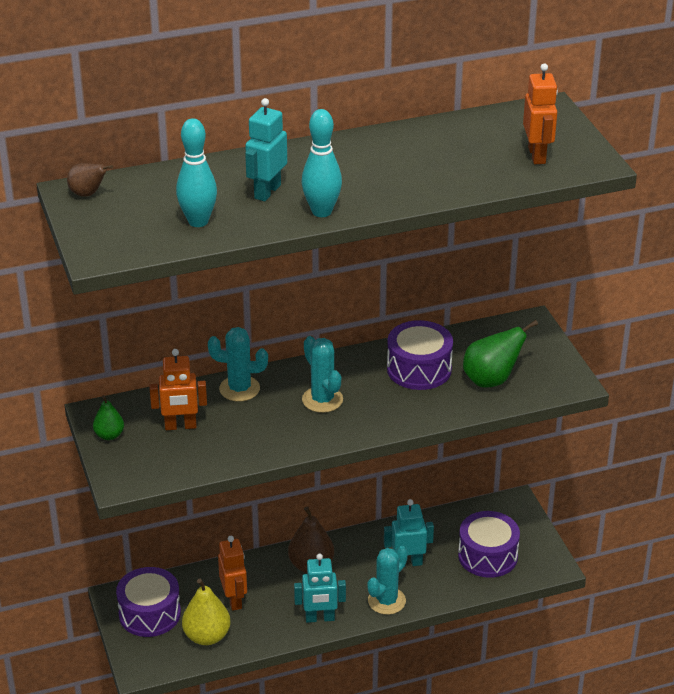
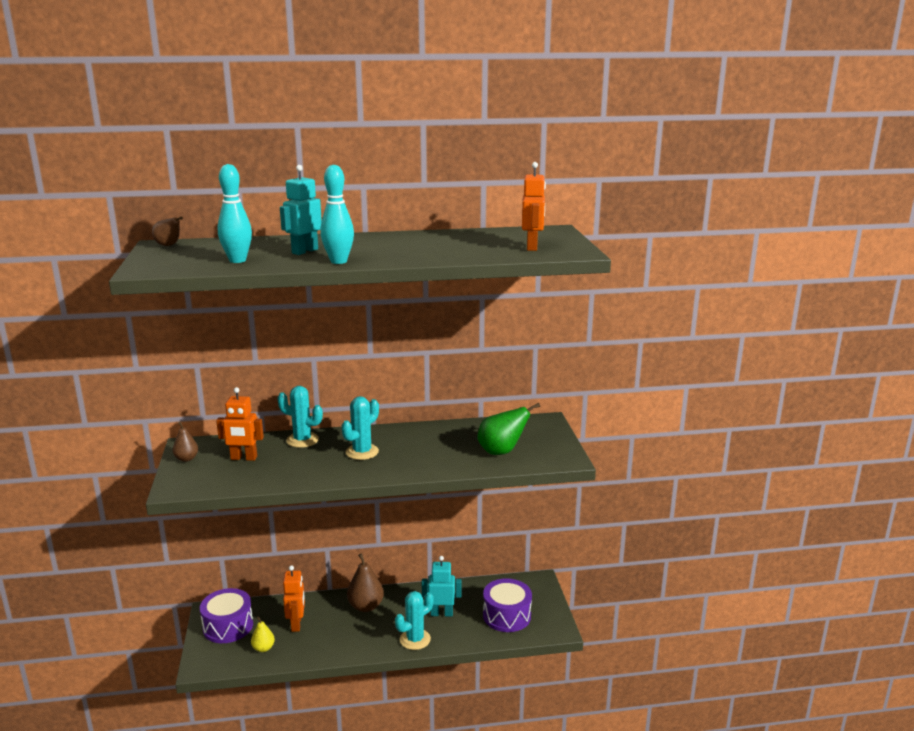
camera: 10 degrees right, 15 degrees down
green pear [93,395,124,440] -> brown pear [173,422,198,462]
yellow pear [182,579,231,645] -> yellow pear [251,617,275,652], size x0.59
turquoise robot [294,554,346,623] -> none
turquoise cactus [302,336,343,413] -> turquoise cactus turned 60 degrees clockwise [341,396,379,460]
purple drum [387,320,453,390] -> none

